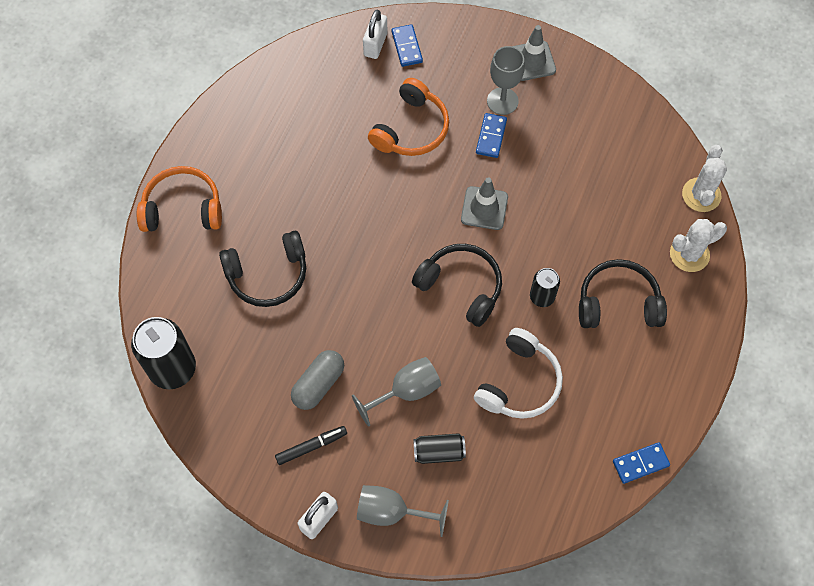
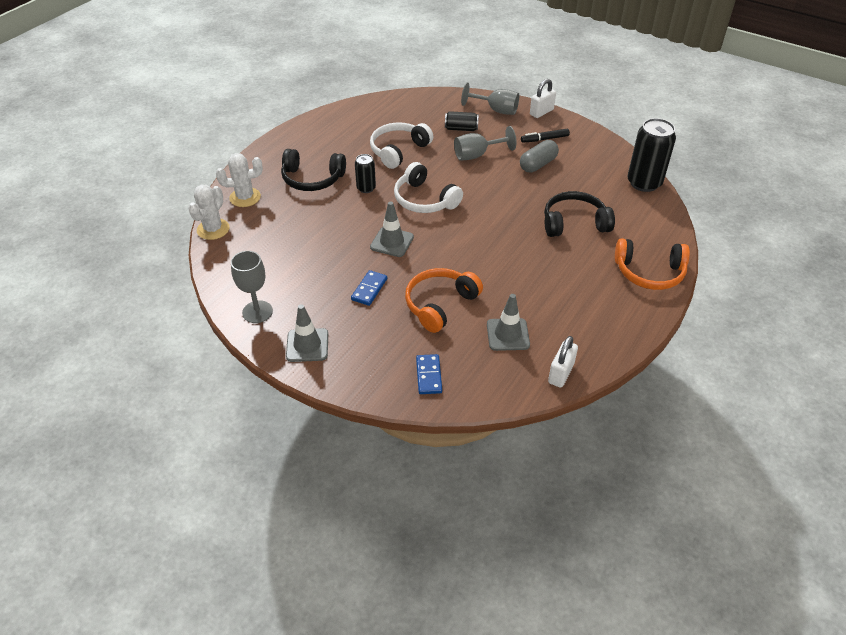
camera: 170 degrees left, 20 degrees down
white padlock [363,10,388,59] -> white padlock moved to [548,336,578,388]
black headphones [412,244,502,327] -> white headphones [394,162,463,213]
grey goblet [487,46,525,115] -> grey goblet moved to [231,251,273,323]
blue domino [613,442,670,484] -> none
none -> grey traffic cone [487,294,530,351]

